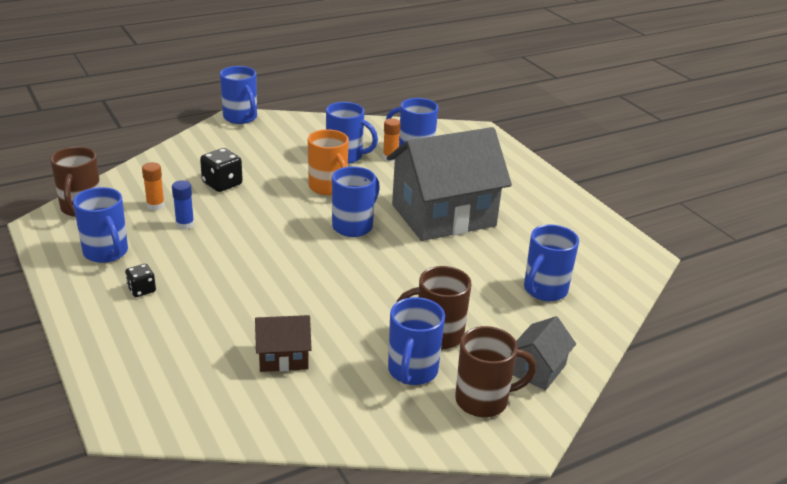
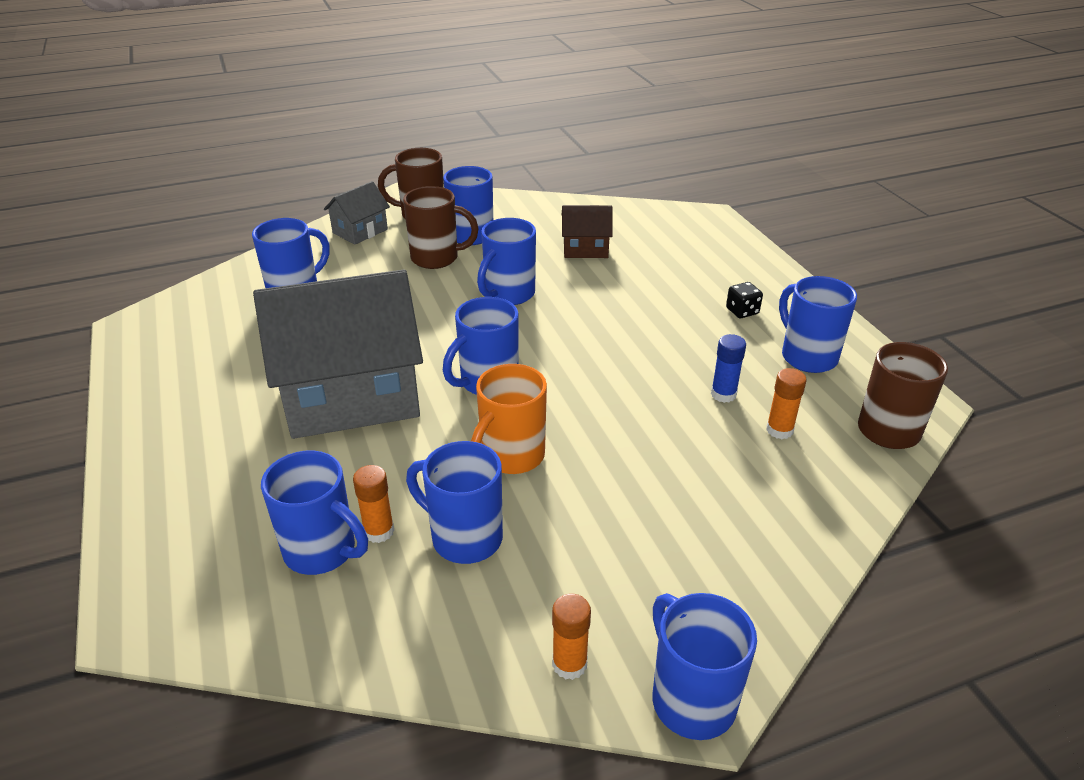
camera: 170 degrees left, 5 degrees up
black dice [200,148,243,192] -> none
orange mug [308,129,349,195] -> orange mug turned 120 degrees counterclockwise [471,364,547,474]
none -> blue mug [477,218,536,305]
none -> orange glue stick [552,594,591,680]

